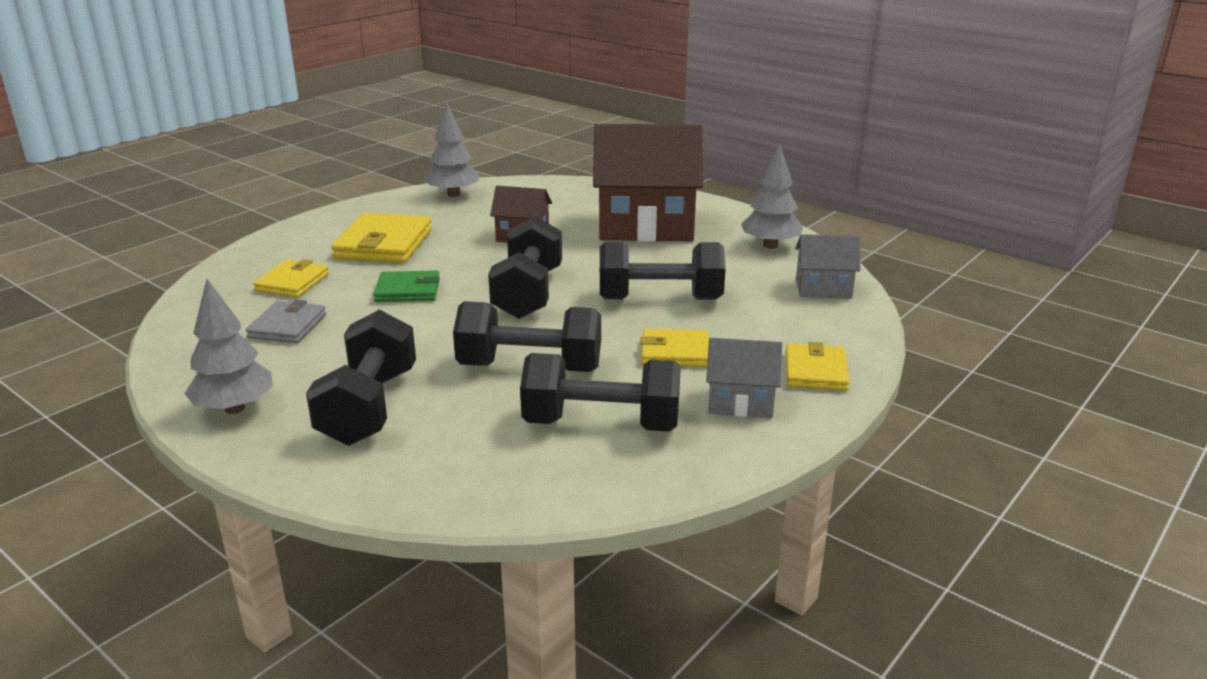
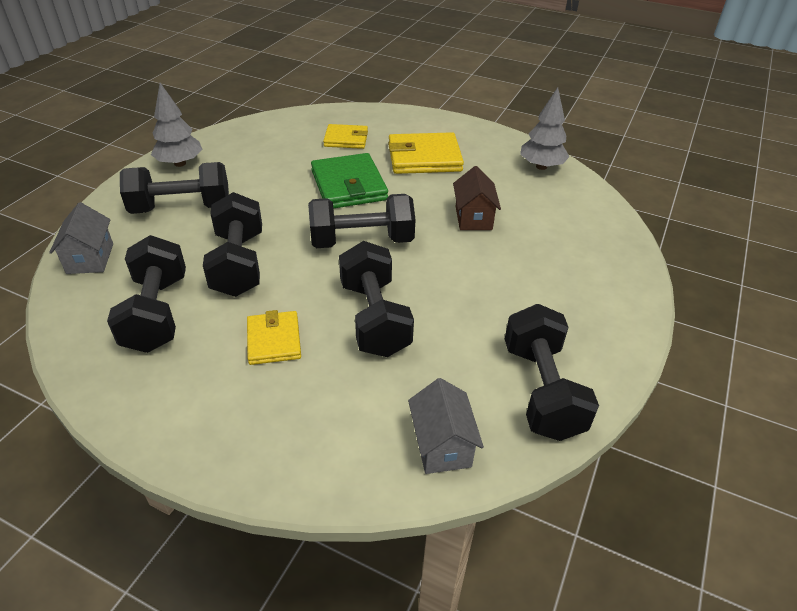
camera: 75 degrees right, 15 degrees up
grey wallet [246,300,326,343] -> none
green wallet [374,270,440,302] -> green wallet [311,153,388,209], size x1.62
brown house [593,124,703,242] -> none
grey house [706,338,782,418] -> grey house moved to [49,202,113,274]
grey tree [741,143,803,249] -> black dumbbell [505,304,599,441]
yellow wallet [786,342,850,391] -> none

